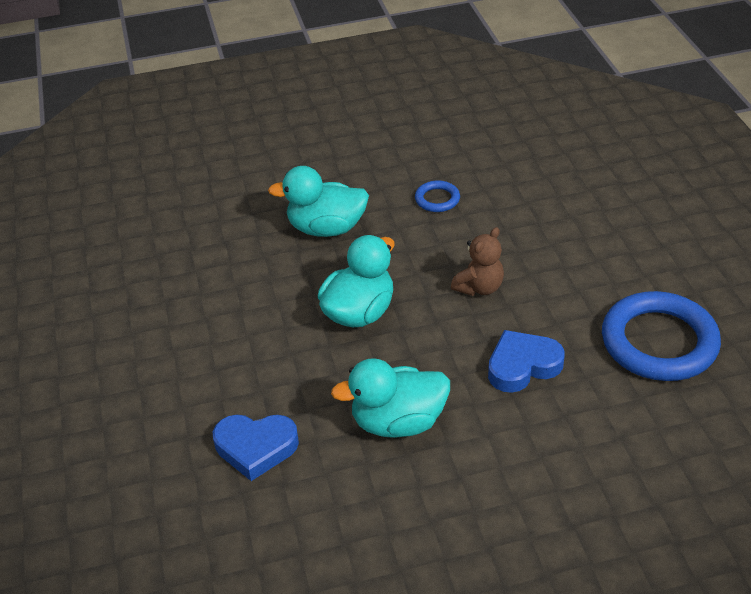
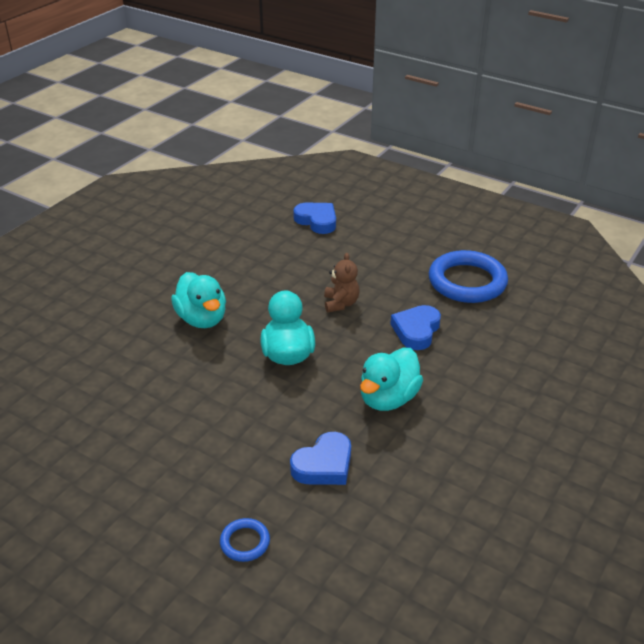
camera: 45 degrees left, 5 degrees down
turquoise duck [268,166,369,237] -> turquoise duck turned 75 degrees counterclockwise [171,272,226,328]
blue ring [415,180,460,212] -> blue ring moved to [220,518,270,562]
none -> blue heart [293,203,336,234]

